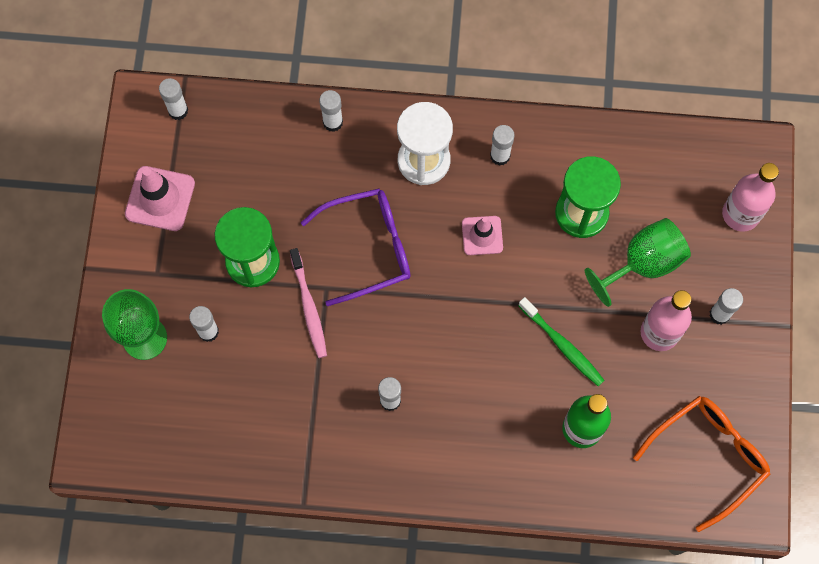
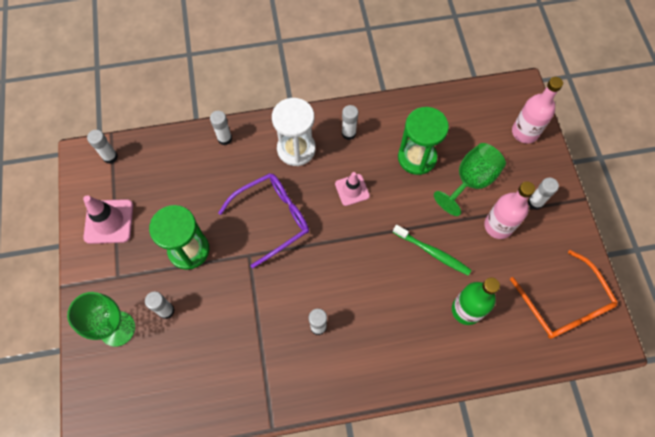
camera: 15 degrees left, 5 degrees down
pink toothbrush [290,248,327,358] -> none
orange glasses [633,396,771,532] -> orange glasses turned 120 degrees clockwise [510,250,618,339]

